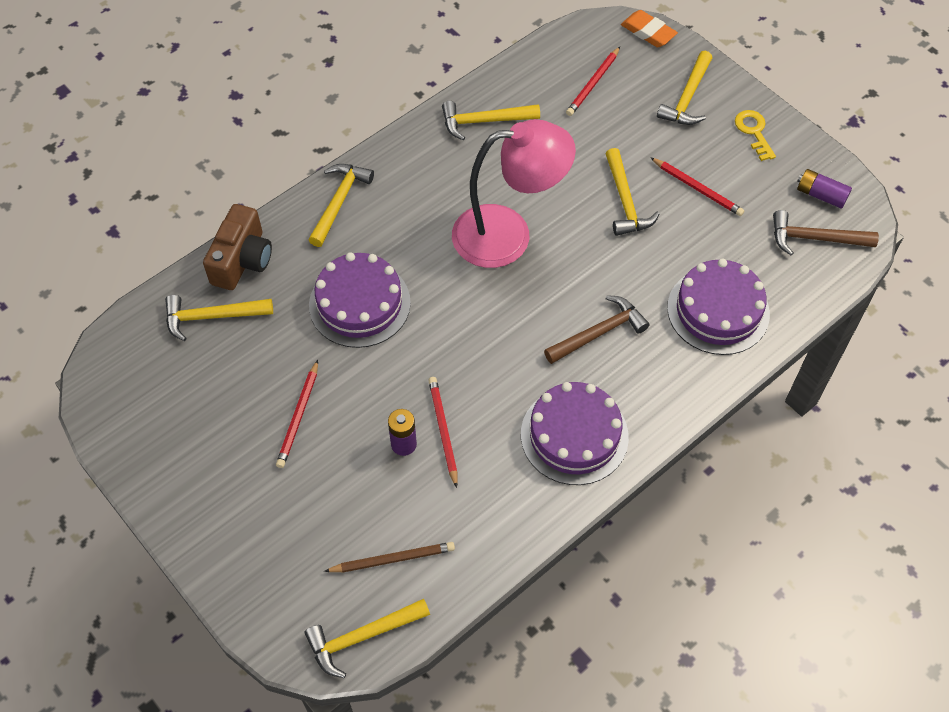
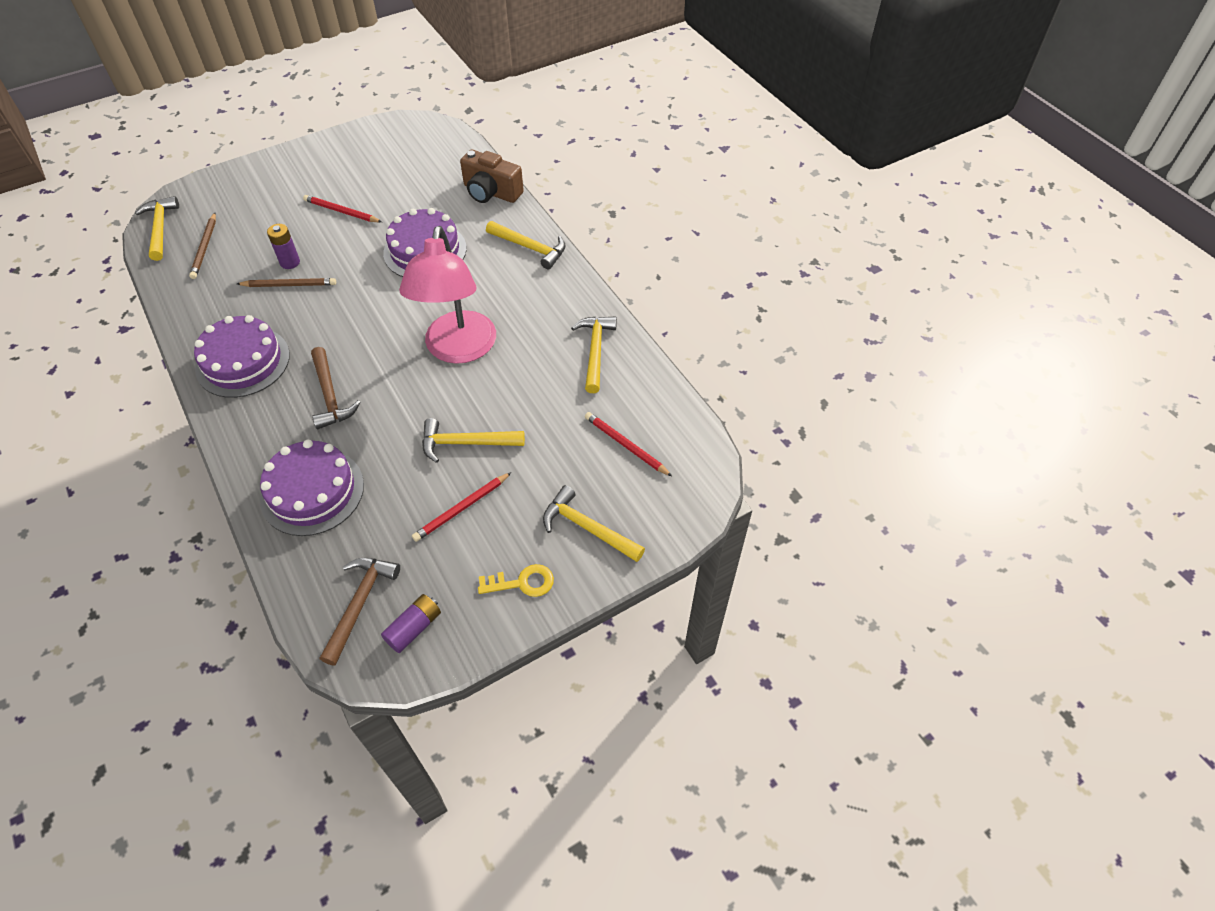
camera: 100 degrees right, 5 degrees down
yellow hammer [165,295,273,341] -> none
red pencil [428,377,458,488] -> brown pencil [237,278,336,287]
orange eraser [621,10,678,47] -> none

